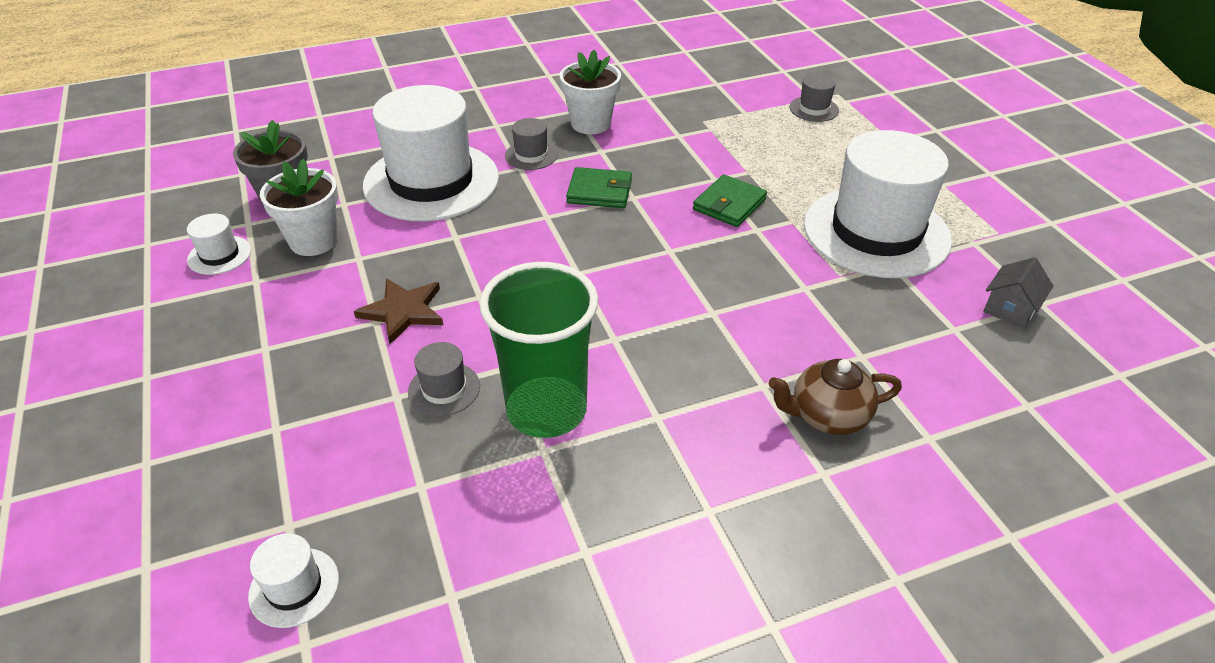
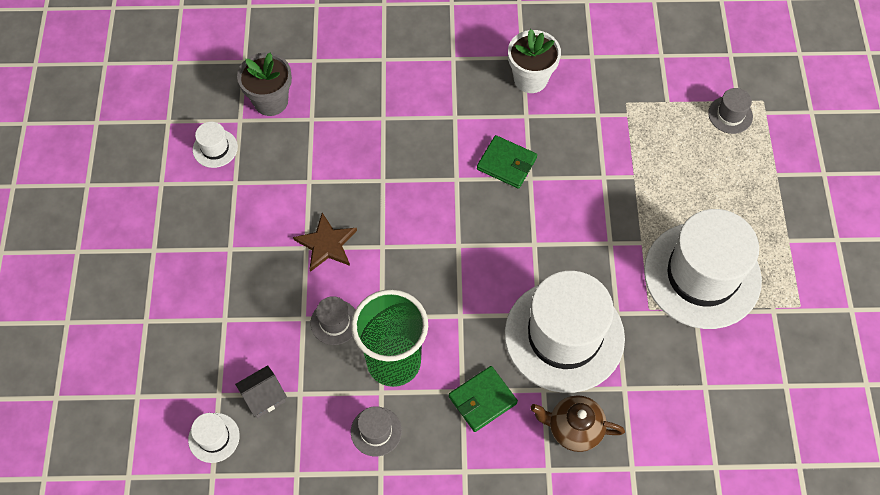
camera: 20 degrees right, 20 degrees up
white flower pot [260,159,338,256] -> none
white hat [363,85,499,221] -> white hat moved to [505,271,625,393]
grey hat [505,118,558,170] -> grey hat moved to [351,406,402,456]
green wallet [693,174,767,227] -> green wallet moved to [449,366,518,432]
grey house [983,257,1053,329] -> grey house moved to [235,365,287,418]

